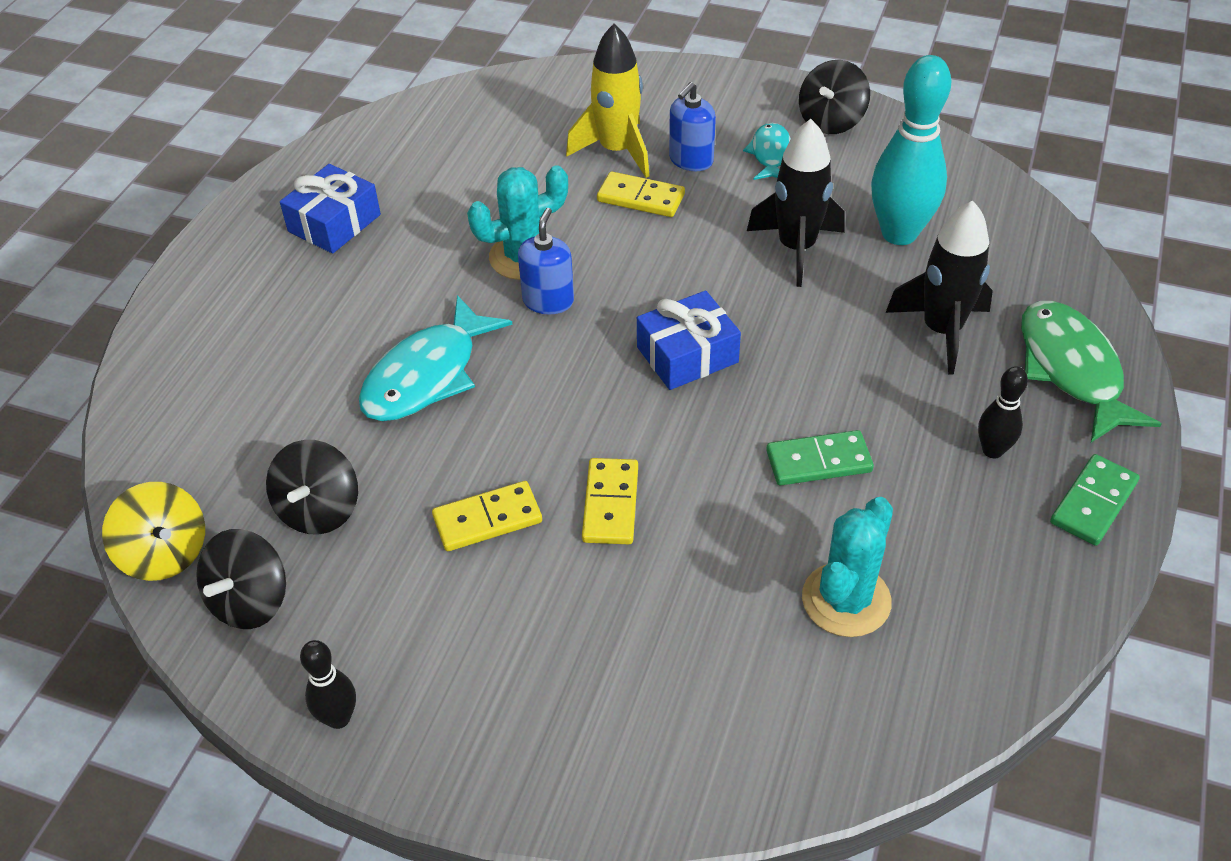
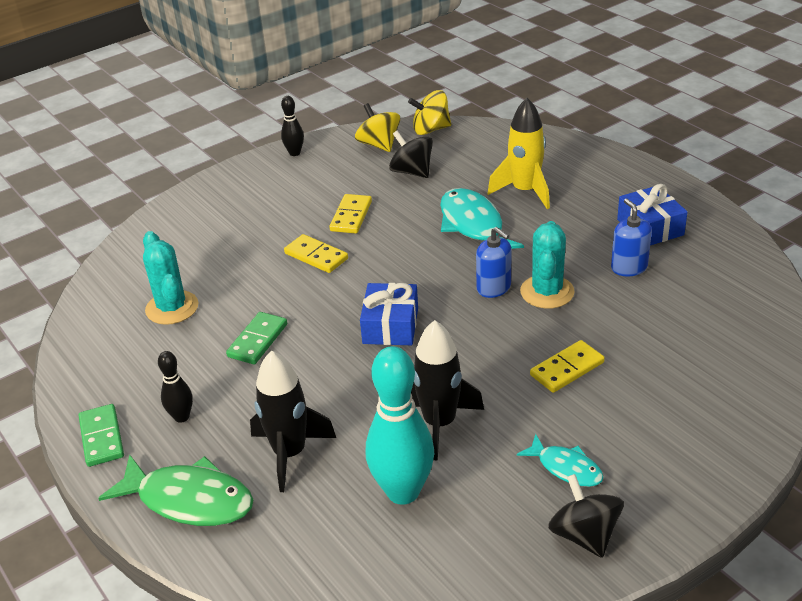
camera: 125 degrees right, 10 degrees down
black spinning top [196,529,286,629] -> yellow spinning top [355,103,400,152]
yellow rocket [566,24,650,178] -> yellow rocket moved to [488,98,550,209]
blue soap dispenser [669,82,716,171] -> blue soap dispenser moved to [611,199,652,276]

